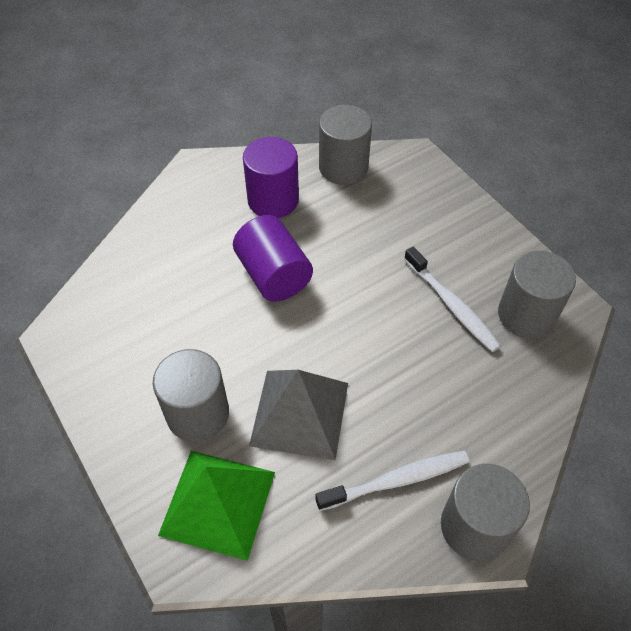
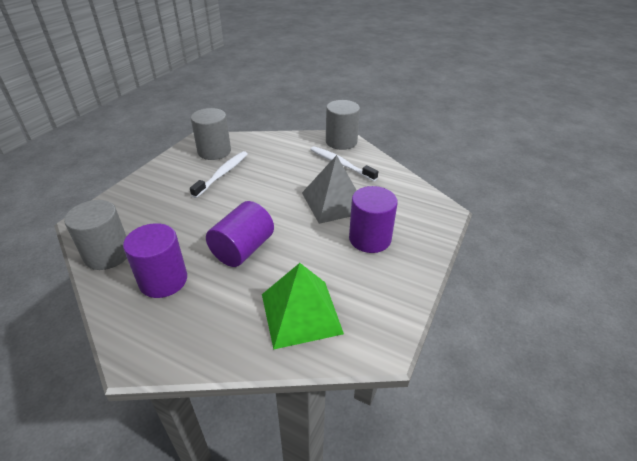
camera: 120 degrees left, 15 degrees down
grey cylinder [153,349,229,442] -> purple cylinder [349,186,398,253]
green pyramid [158,451,275,561] -> green pyramid moved to [262,263,344,350]

